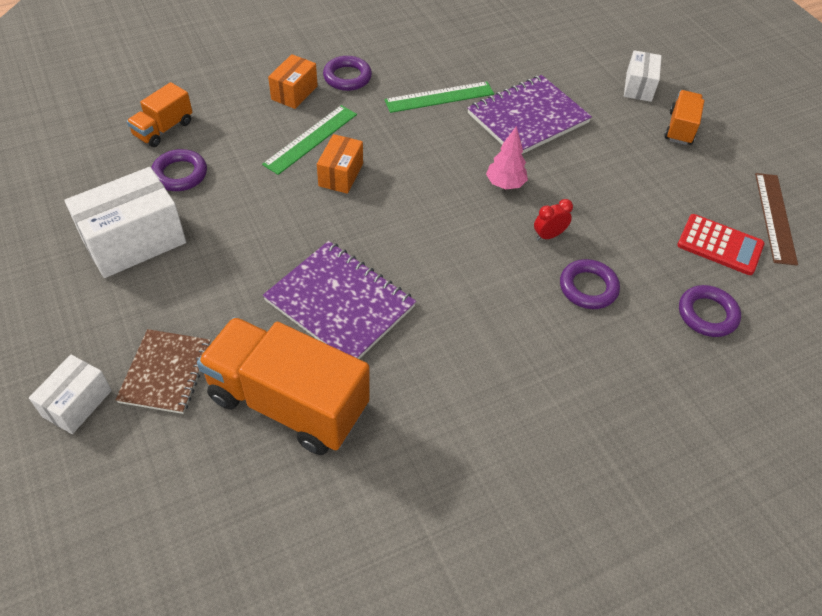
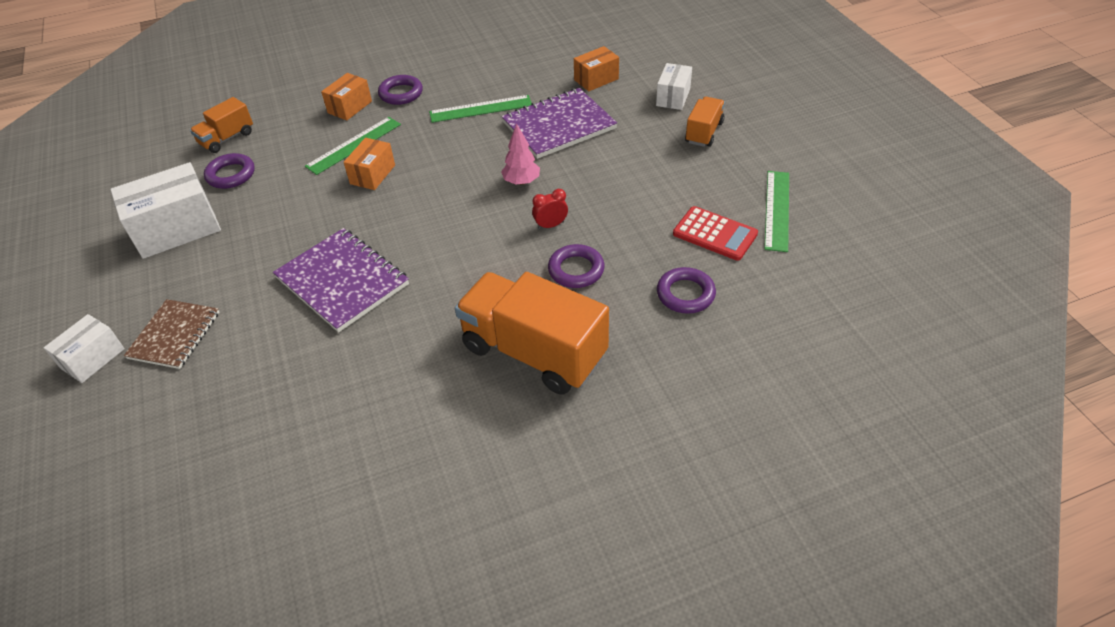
camera: 10 degrees right, 5 degrees down
orange truck [197,317,370,455] -> orange truck moved to [455,272,609,395]
brown ruler [755,173,798,266] -> green ruler [764,171,789,252]
none -> orange box [574,46,619,91]

